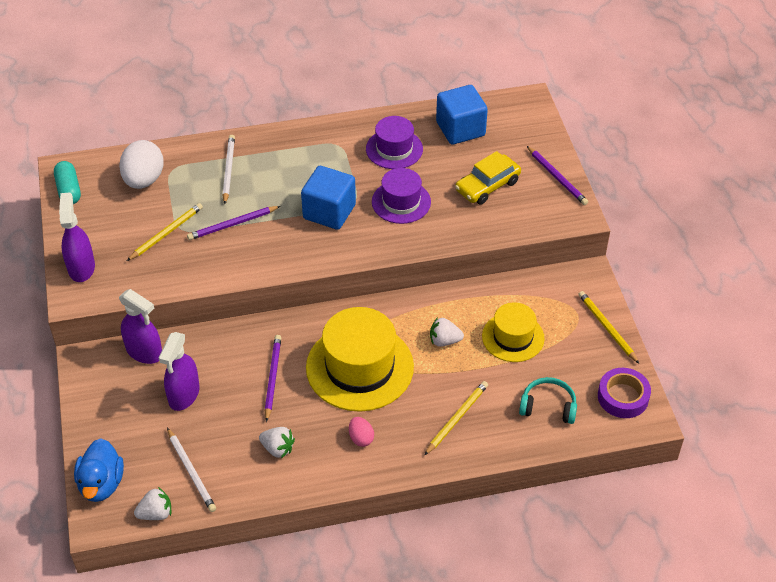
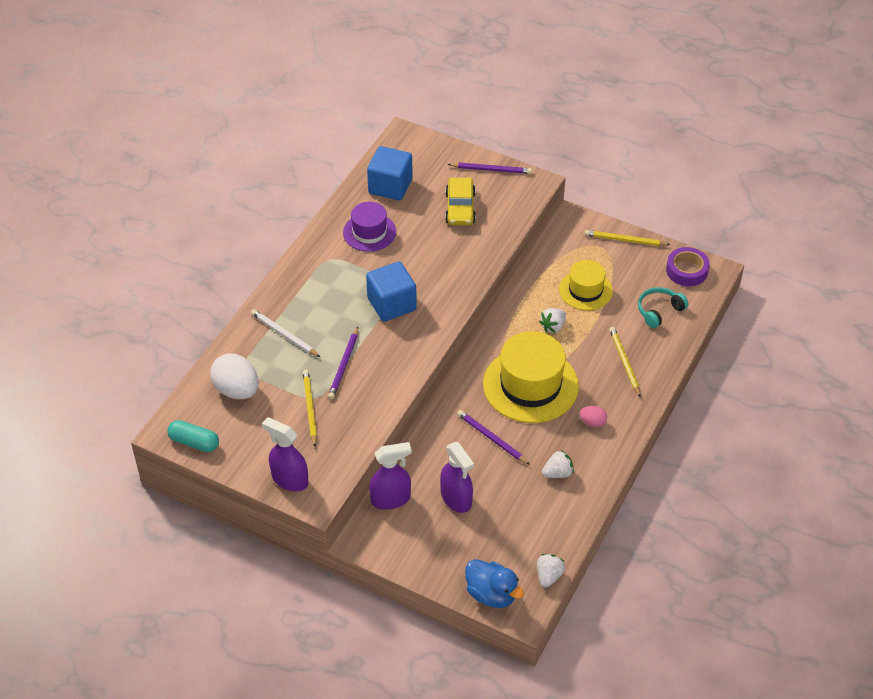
camera: 50 degrees left, 0 degrees up
white pencil [167,427,216,512] -> none
purple hat [372,168,431,224] -> none

